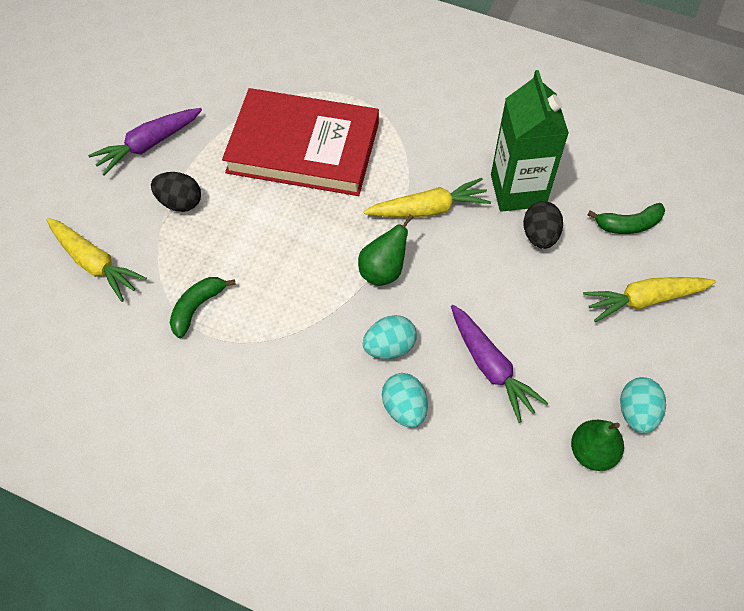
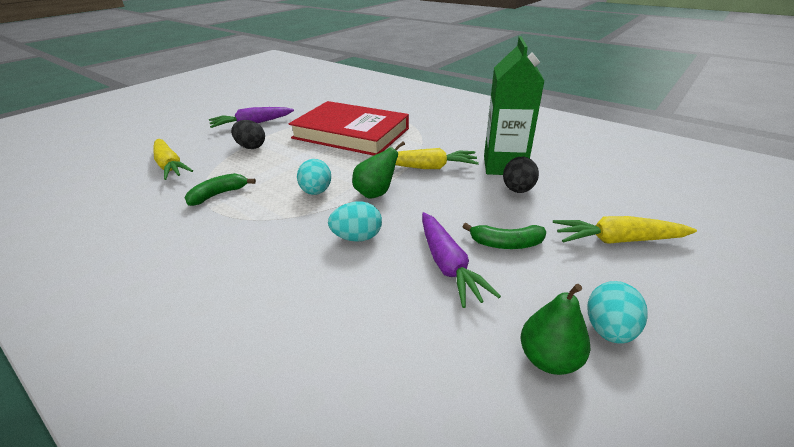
camera: 15 degrees right, 25 degrees down
turquoise egg [382,373,428,428] -> turquoise egg moved to [297,159,331,195]
green banana [587,203,665,234] -> green banana moved to [462,223,546,249]

